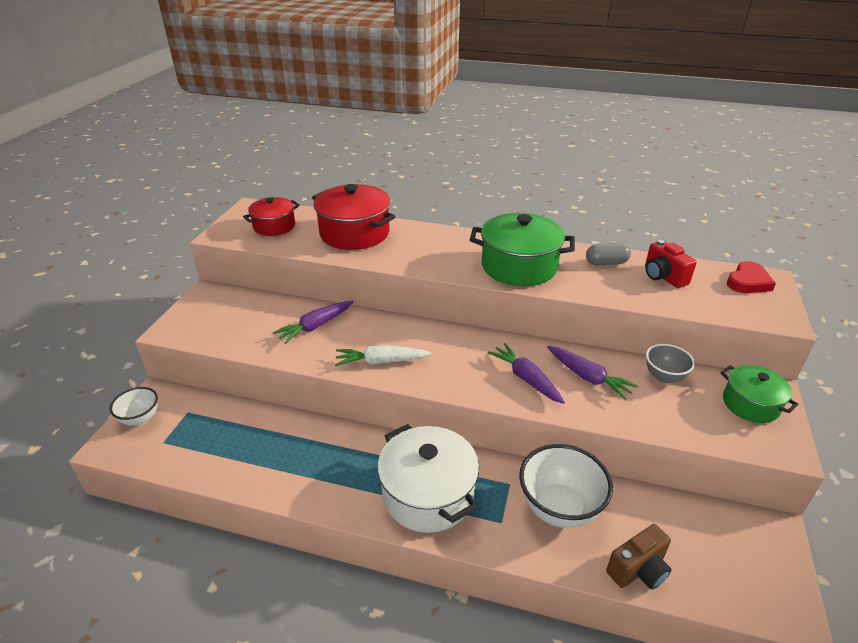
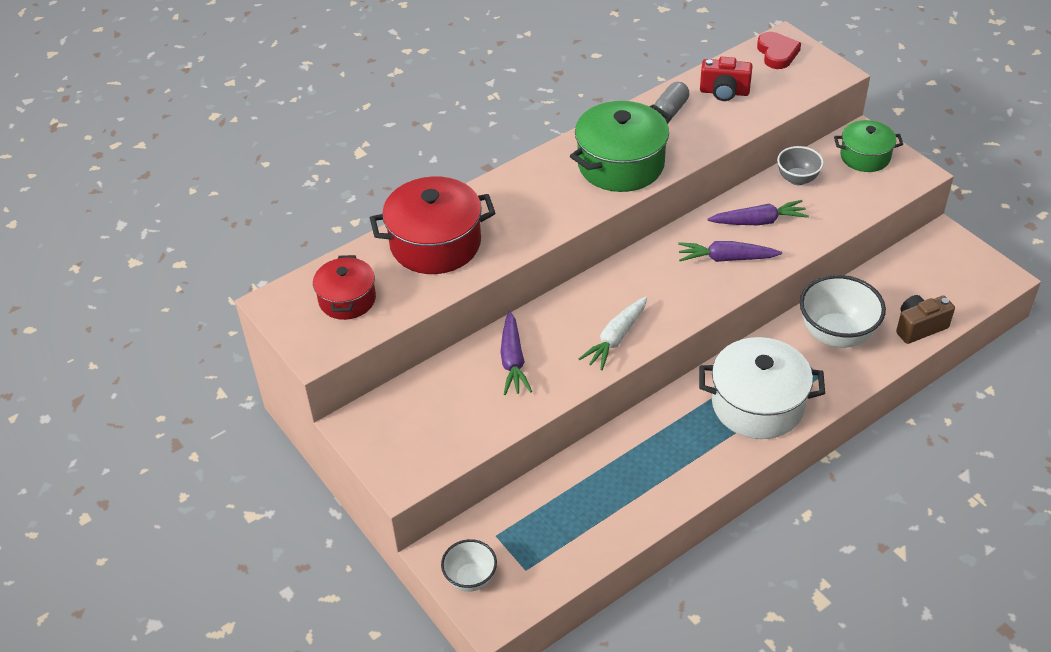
camera: 50 degrees left, 10 degrees up
brown camera [606,524,671,589] -> brown camera turned 120 degrees counterclockwise [896,295,955,344]

